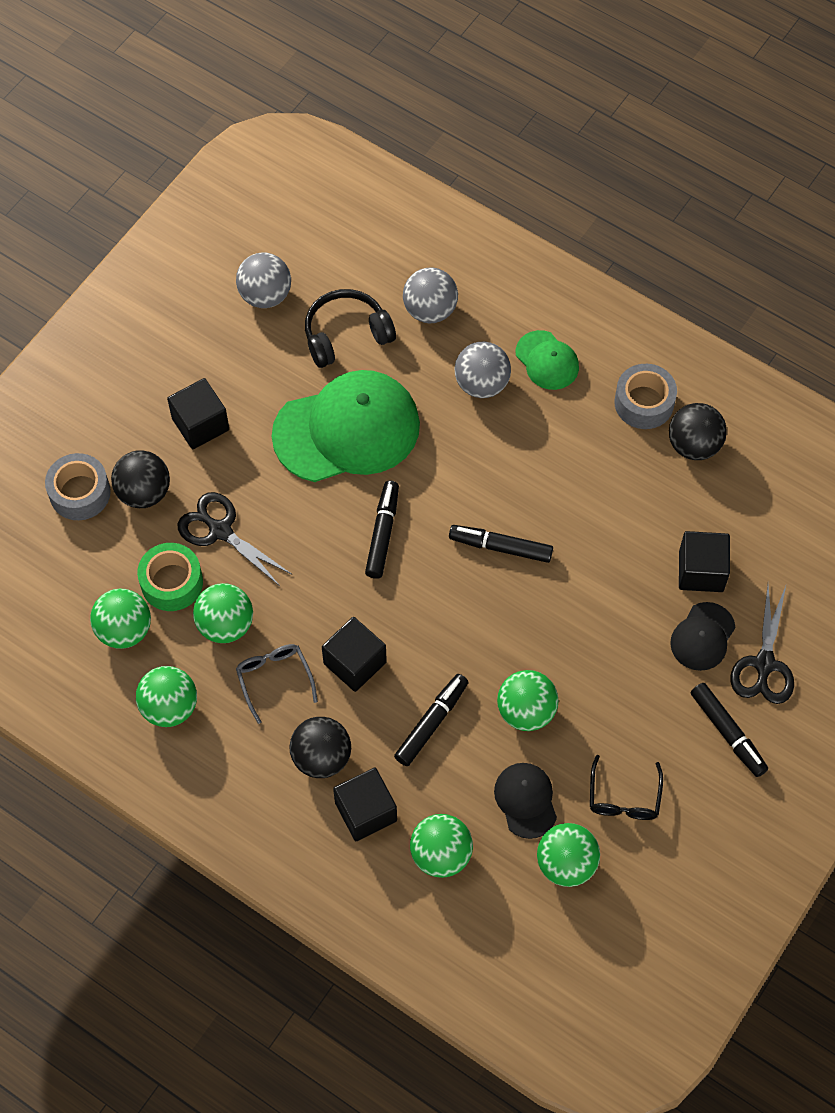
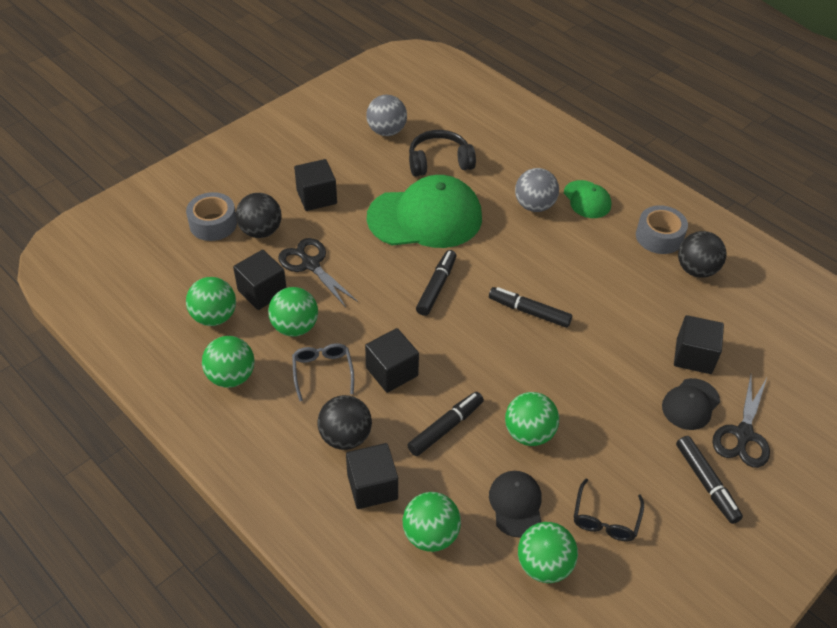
camera: 10 degrees right, 15 degrees down
green tape [137,543,203,611] -> black cube [233,250,287,310]
grey ball [403,267,458,323] -> none

